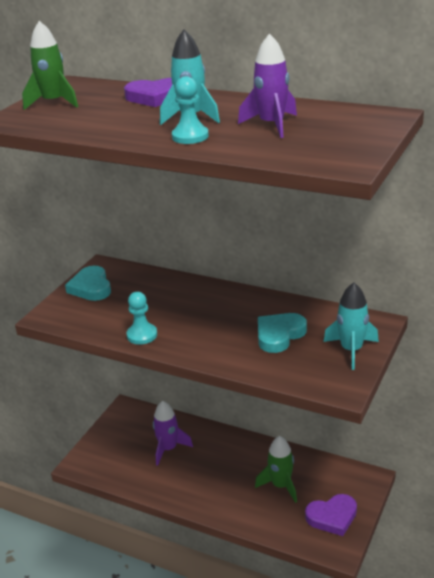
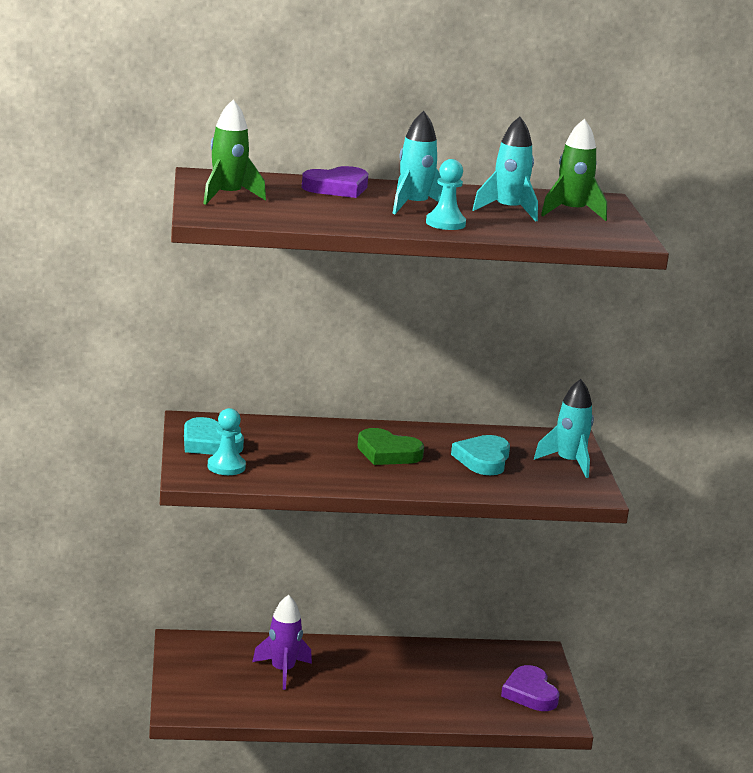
camera: 35 degrees left, 10 degrees down
turquoise pawn [126,292,157,345] -> turquoise pawn moved to [208,408,246,475]
purple rocket [238,33,297,138] -> turquoise rocket [472,116,538,222]
green rocket [255,436,297,503] -> green rocket moved to [541,119,607,221]
purple heart [305,494,357,536] -> purple heart turned 120 degrees clockwise [501,665,559,711]
none -> green heart [357,428,424,465]

